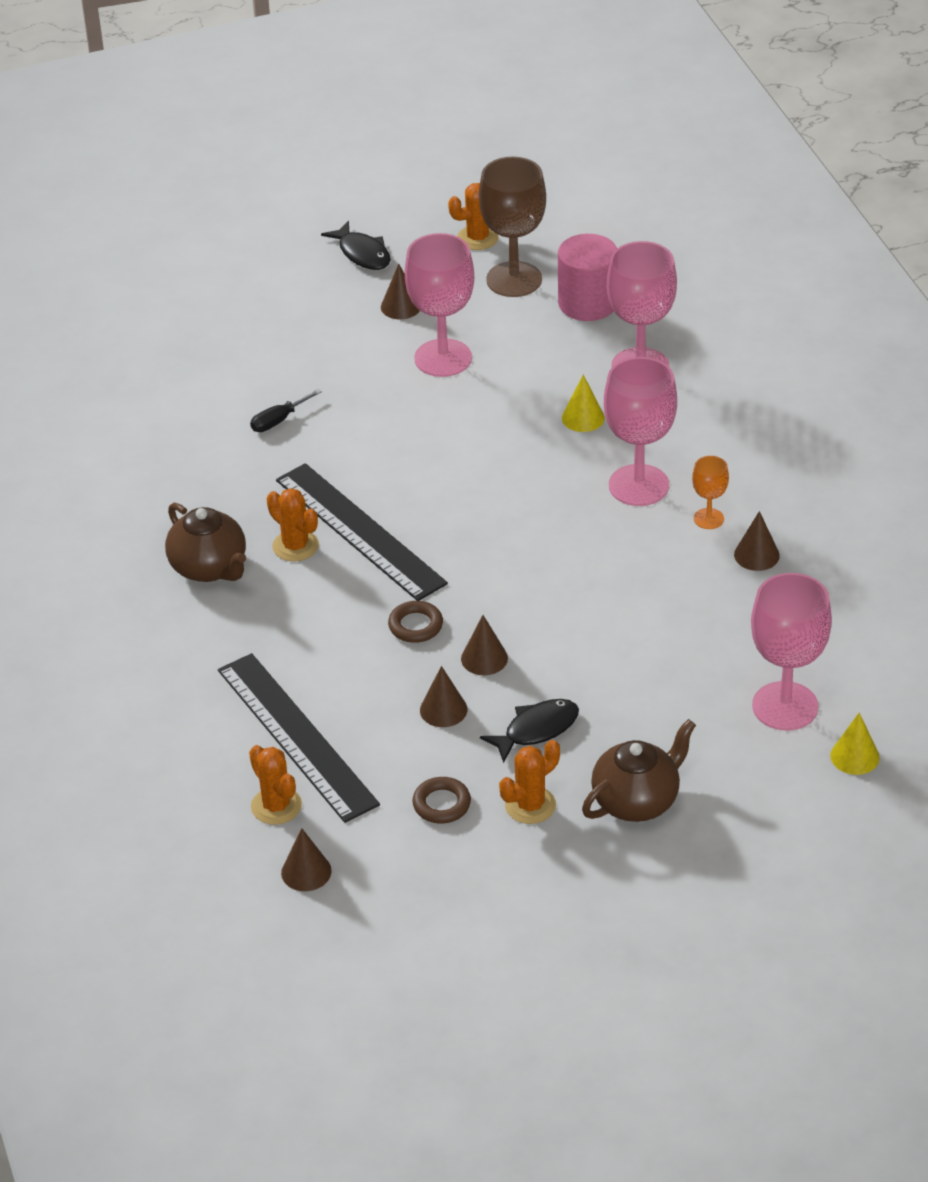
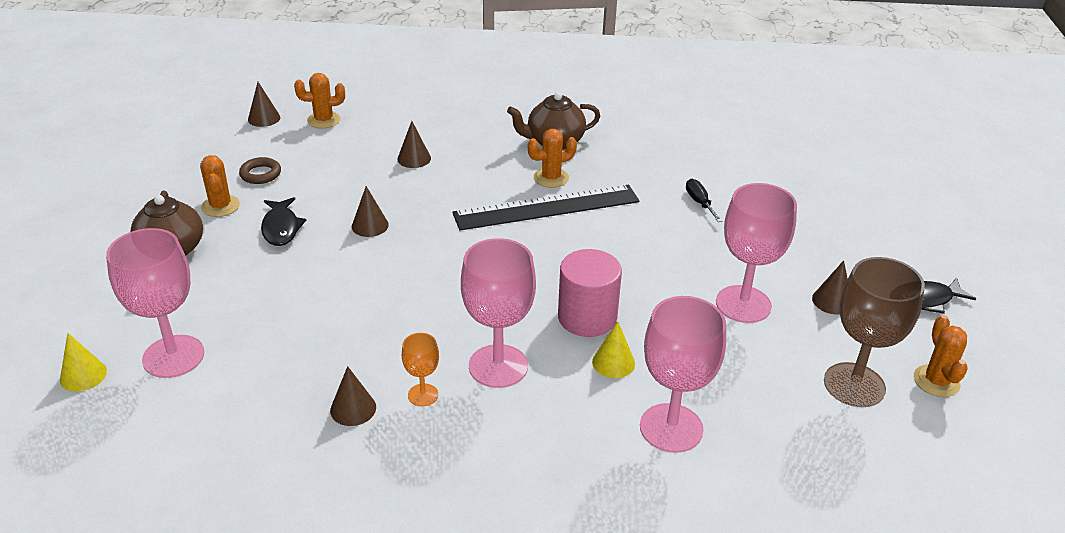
camera: 110 degrees right, 5 degrees down
black ruler [218,653,380,823] -> none
brown ring [388,601,443,643] -> none
brown cone [420,666,467,727] -> brown cone moved to [397,121,431,168]
pink cylinder [558,234,617,321] -> pink cylinder moved to [558,249,622,337]

